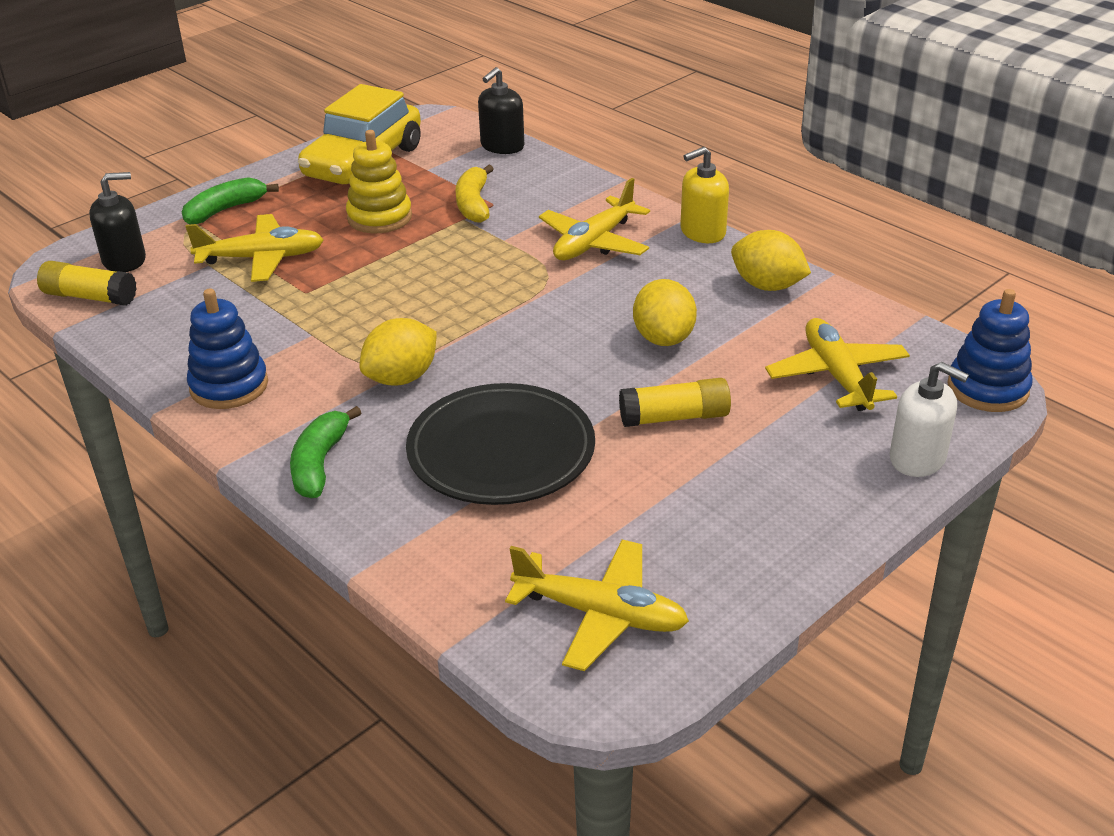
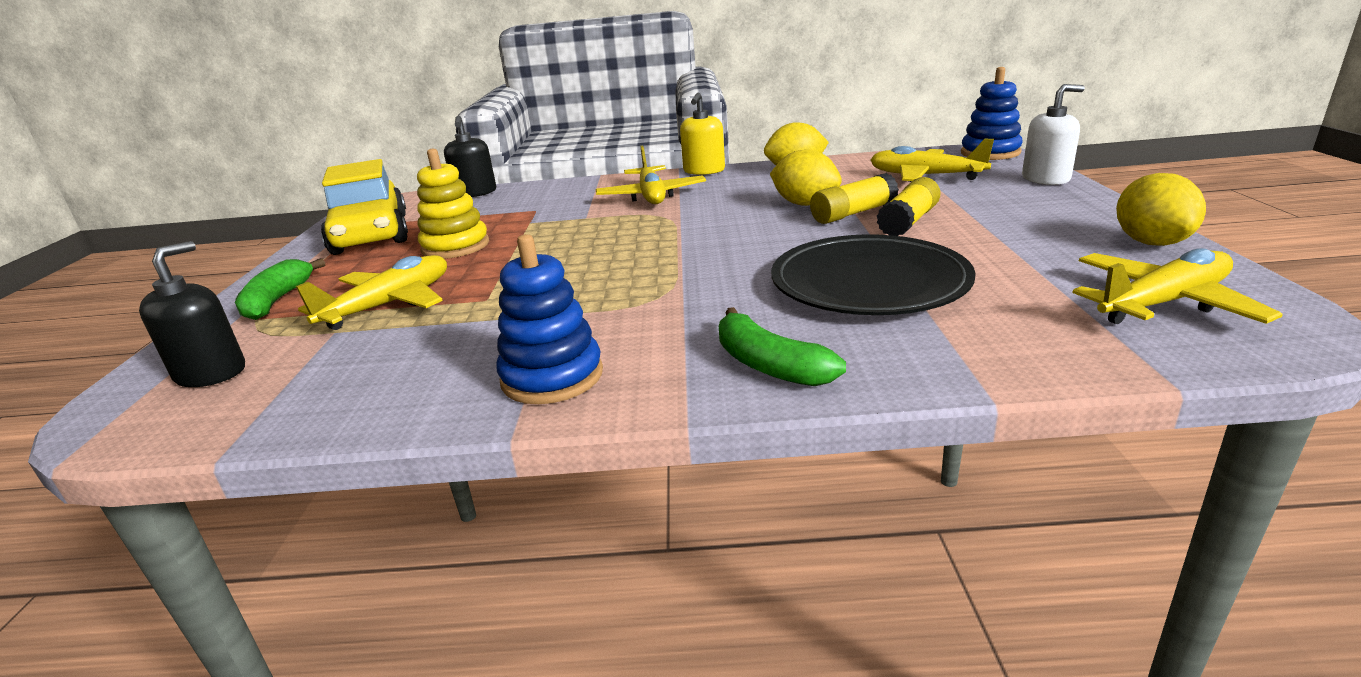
camera: 45 degrees left, 10 degrees down
yellow glue stick [37,261,137,306] -> yellow glue stick moved to [810,173,899,224]
yellow lemon [359,318,437,386] -> yellow lemon moved to [1116,173,1206,246]
yellow banana [455,165,493,223] -> none

